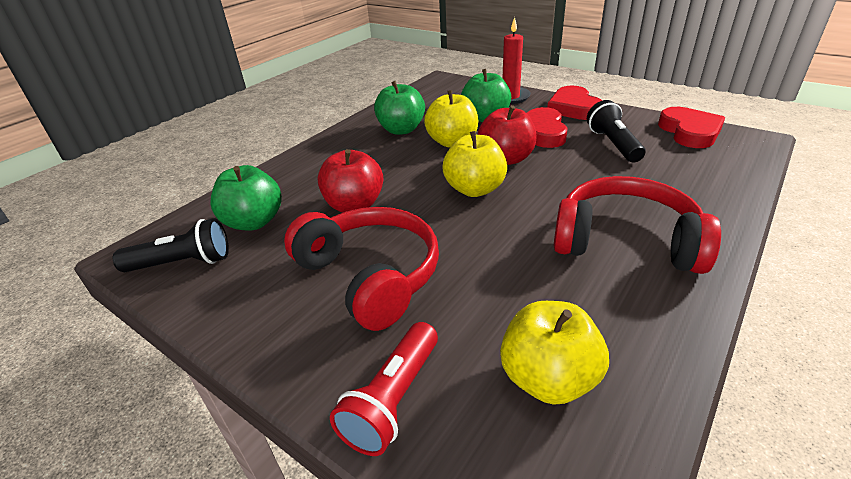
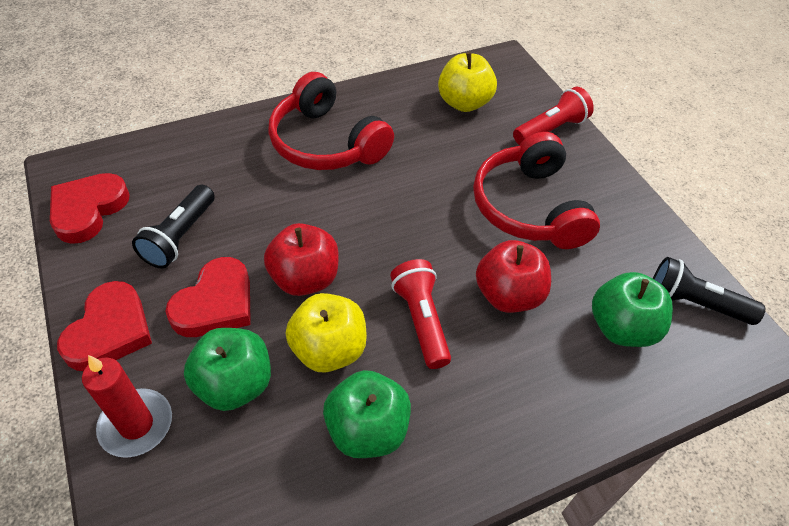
camera: 155 degrees left, 15 degrees up
yellow apple [442,131,507,197] -> none
none -> red flashlight [390,259,451,369]

